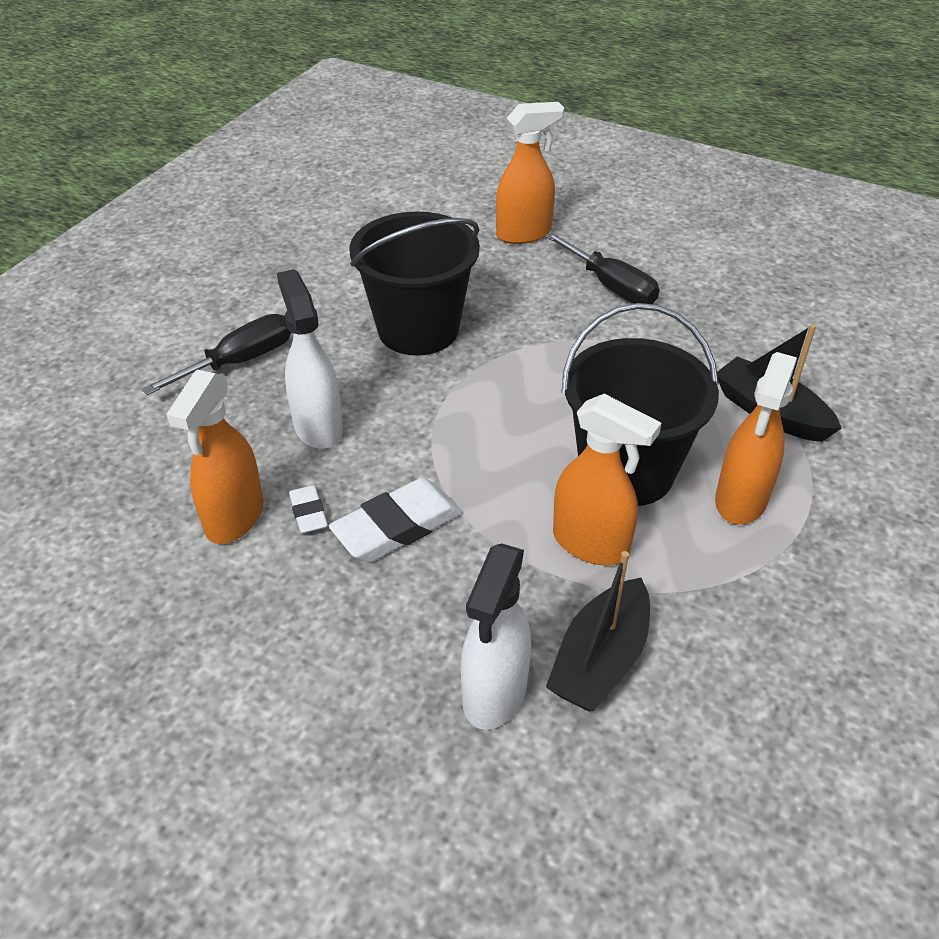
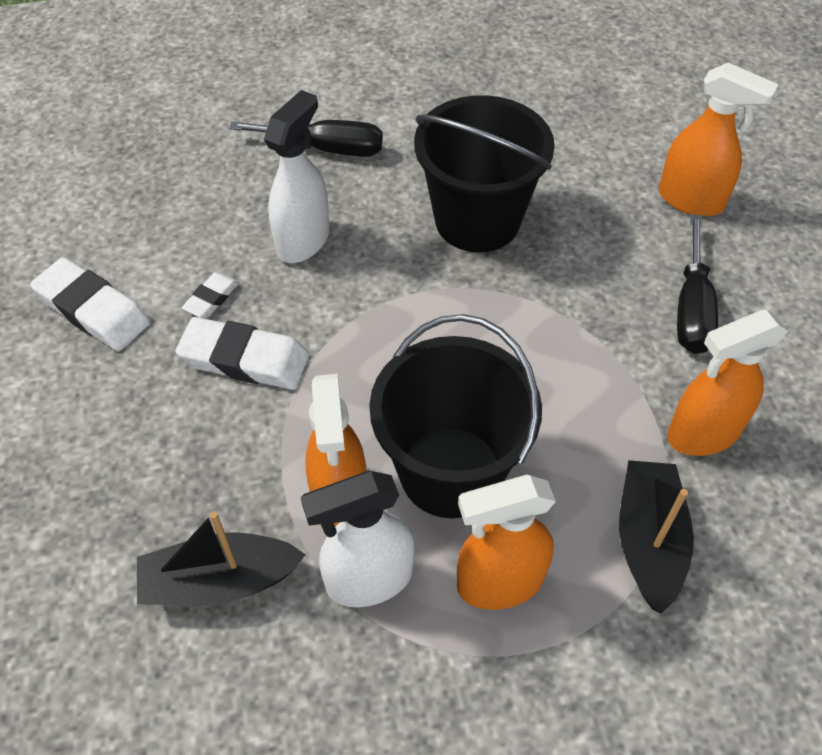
camera: 50 degrees right, 10 degrees up
orange spray bottle [166,370,264,544] -> orange spray bottle moved to [667,310,788,456]
white spray bottle [461,543,531,730] -> white spray bottle moved to [301,470,415,607]
none -> white eraser [30,257,150,351]

